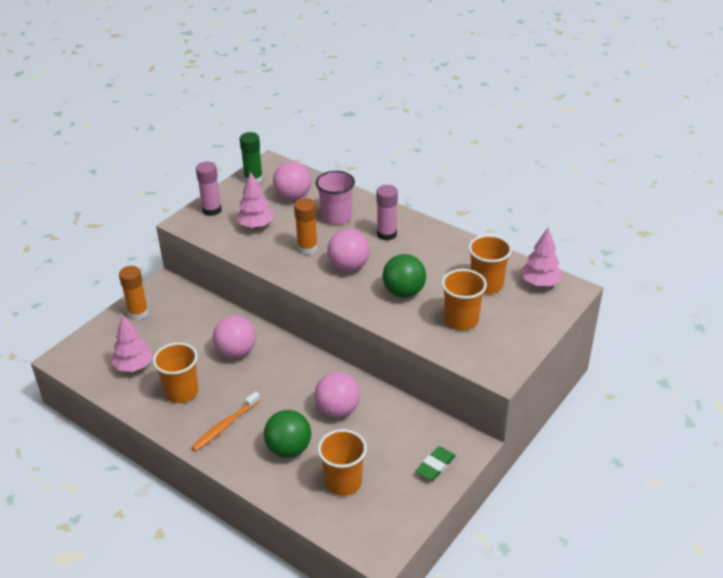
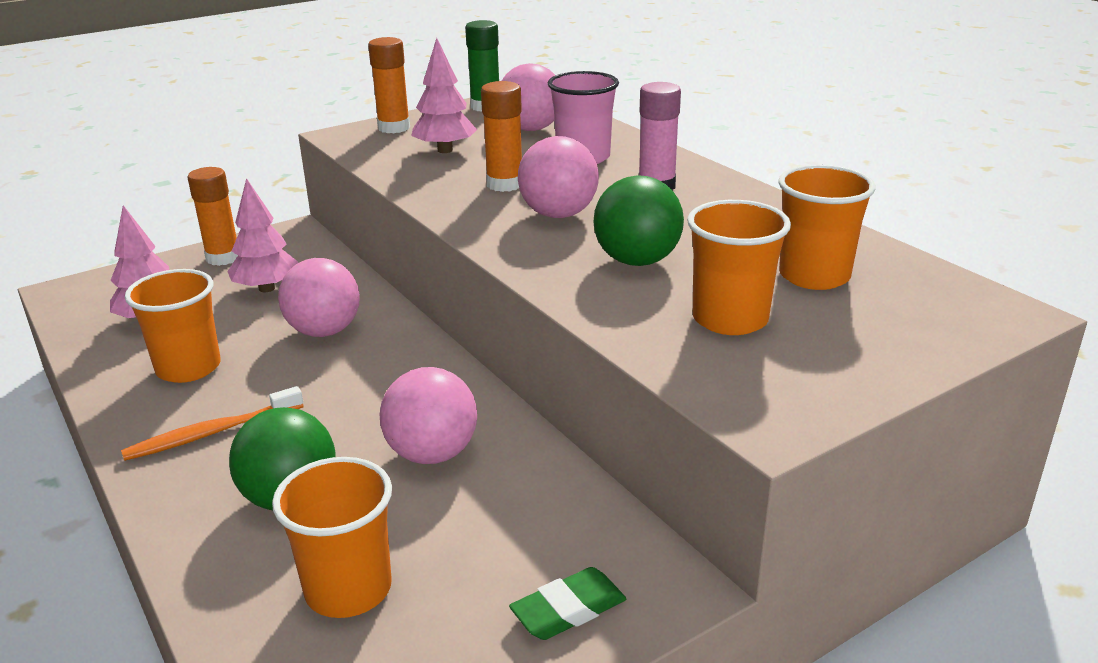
camera: 20 degrees right, 10 degrees down
pink glue stick [196,162,222,216] -> orange glue stick [368,37,410,133]
pink tree [521,228,562,286] -> pink tree moved to [227,178,299,292]

